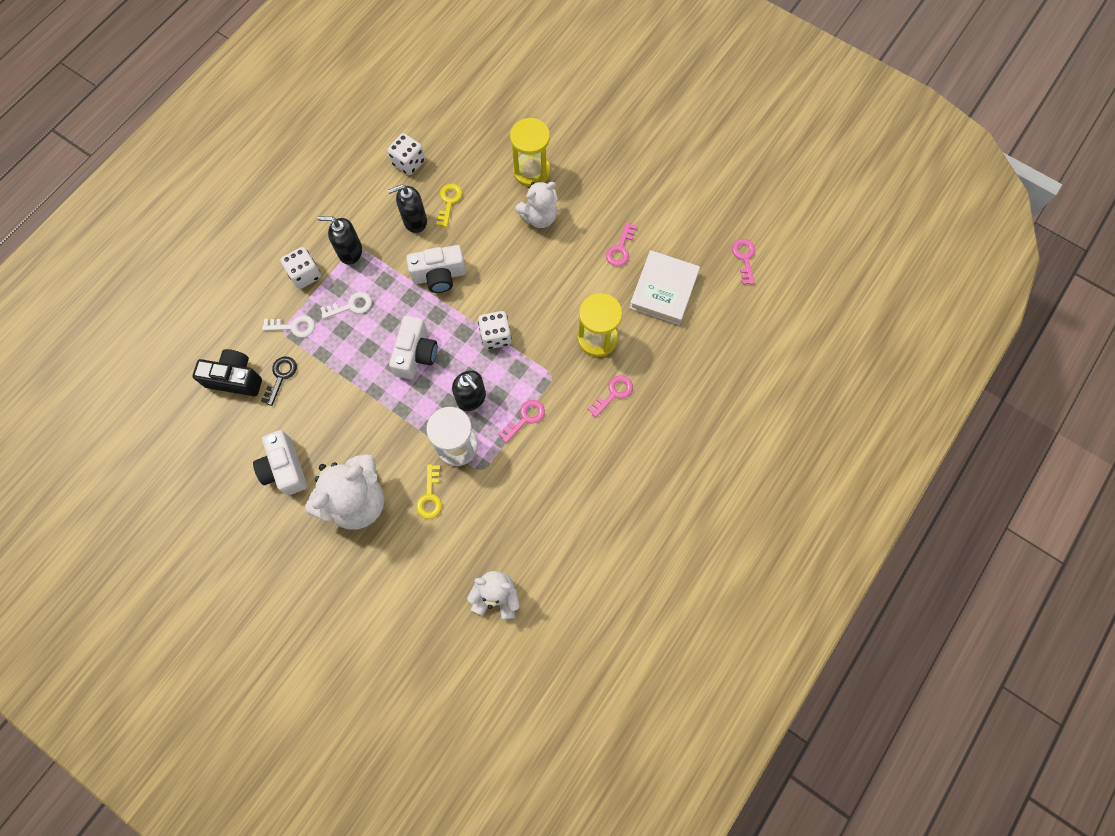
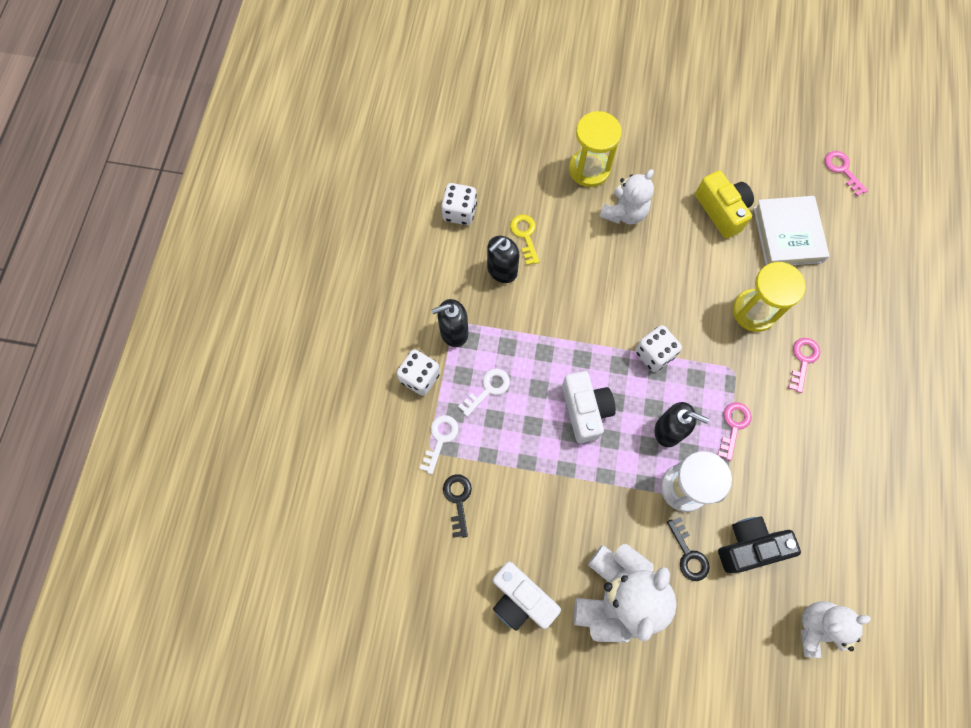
camera: 25 degrees left, 0 degrees up
black camera [193,349,262,396] -> black camera moved to [718,516,801,573]
white key [262,315,315,338] -> white key turned 45 degrees counterclockwise [419,415,459,474]
white camera [406,245,466,293] -> none
yellow key [416,464,442,519] -> black key [667,517,710,581]
pink key [606,222,637,266] -> yellow camera [695,171,754,239]

